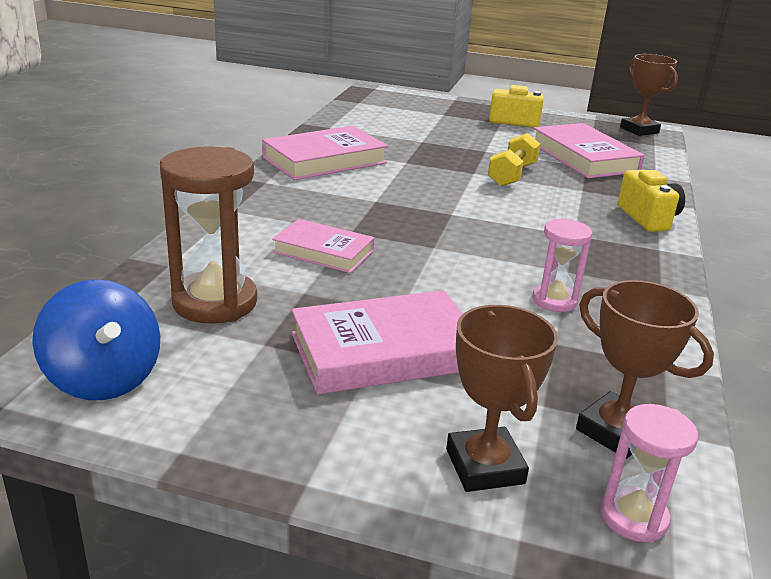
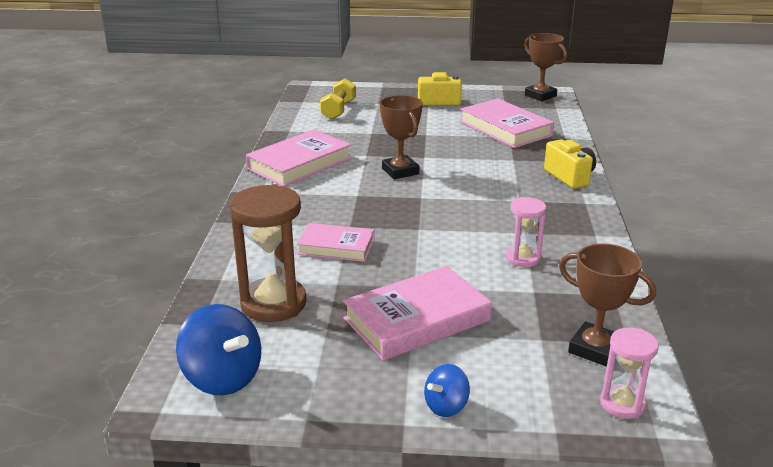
camera: 10 degrees left, 0 degrees up
brown trophy [446,305,558,492] -> brown trophy moved to [380,95,422,179]
yellow dumbbell [488,133,540,187] -> yellow dumbbell moved to [320,78,356,120]
none -> blue spinning top [424,364,470,417]

